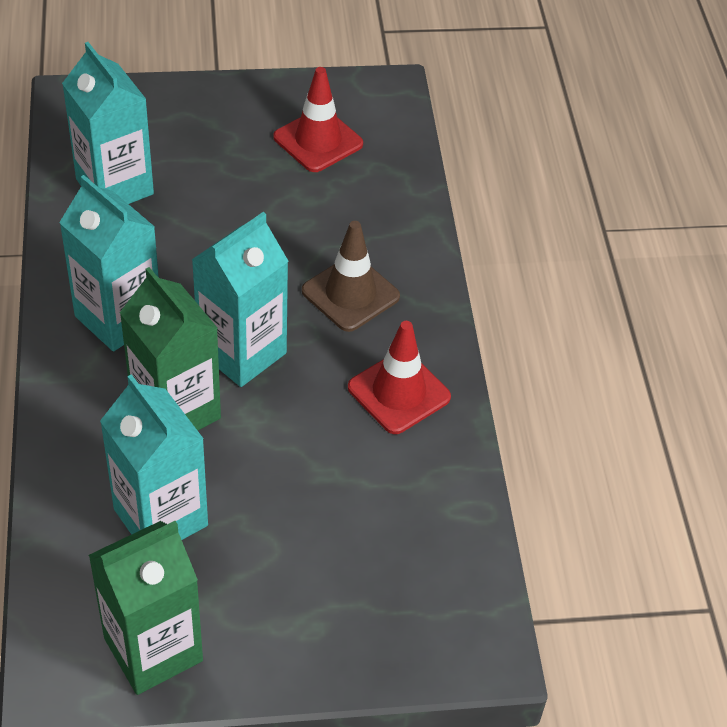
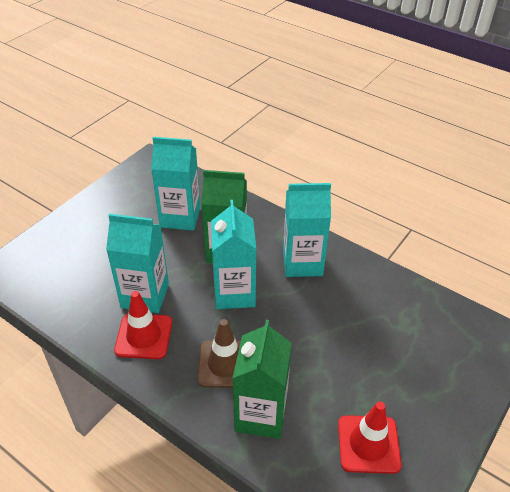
camera: 135 degrees right, 5 degrees down
turquoise carton [62,42,154,204] -> turquoise carton moved to [106,214,169,313]
green carton [89,521,203,695] -> green carton moved to [232,320,292,439]

